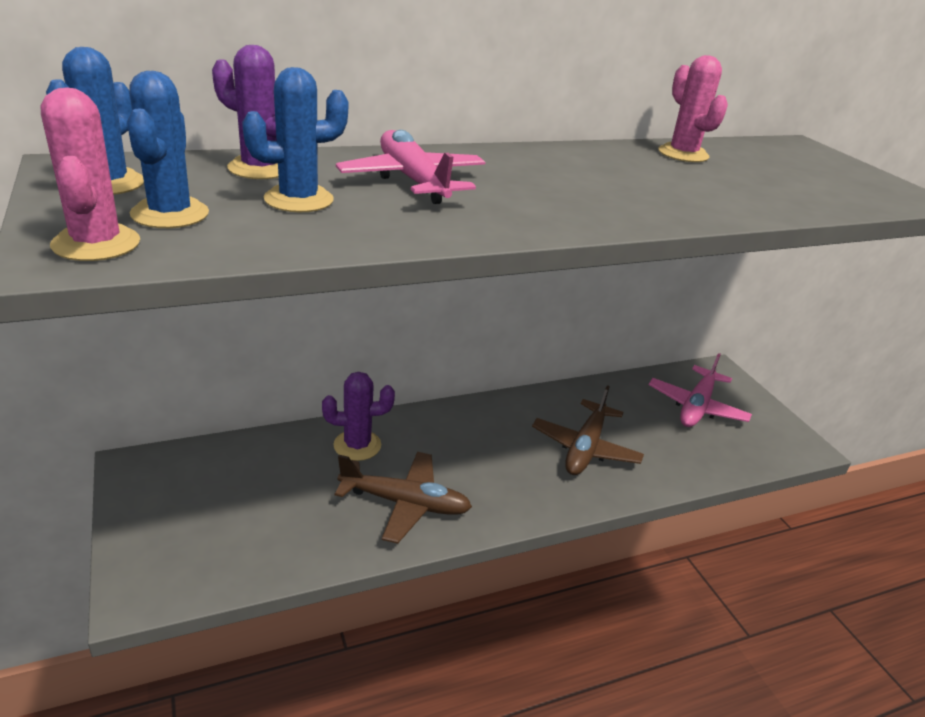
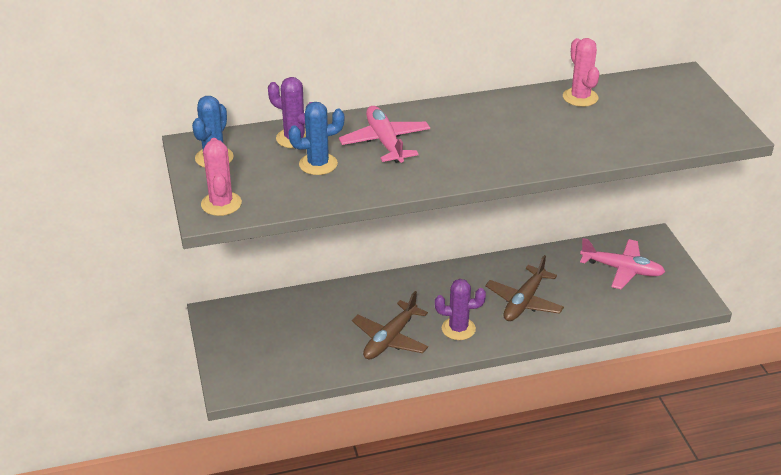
camera: 10 degrees right, 5 degrees up
blue cactus [127,71,209,228] -> none
purple cactus [322,372,395,461] -> purple cactus moved to [435,279,486,340]
brown plane [335,452,472,544] -> brown plane turned 105 degrees clockwise [352,291,428,359]
pink plane [649,353,752,427] -> pink plane turned 105 degrees counterclockwise [580,238,665,289]

